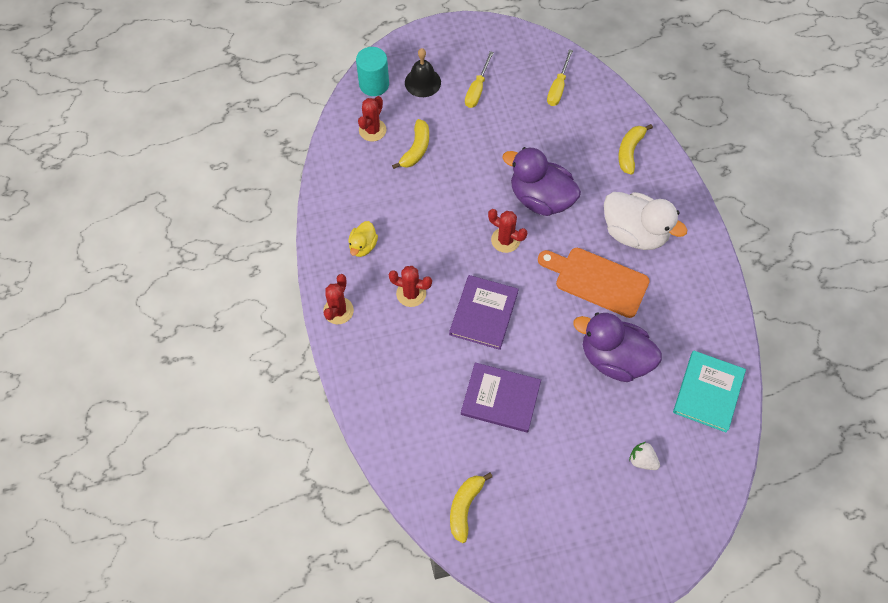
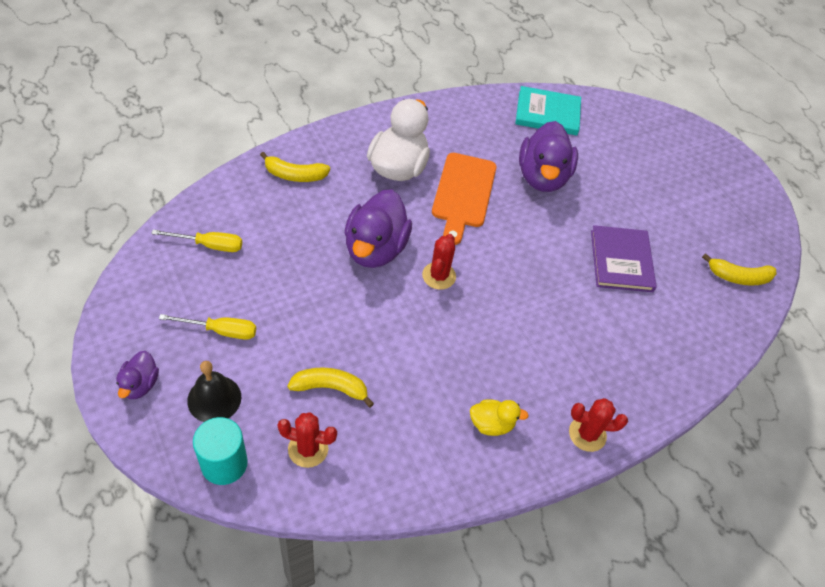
camera: 110 degrees left, 10 degrees down
red cactus [389,266,432,307] -> none
purple book [449,275,519,350] -> none
white strawberry [629,442,660,470] -> none
none -> purple duck [116,351,159,399]

